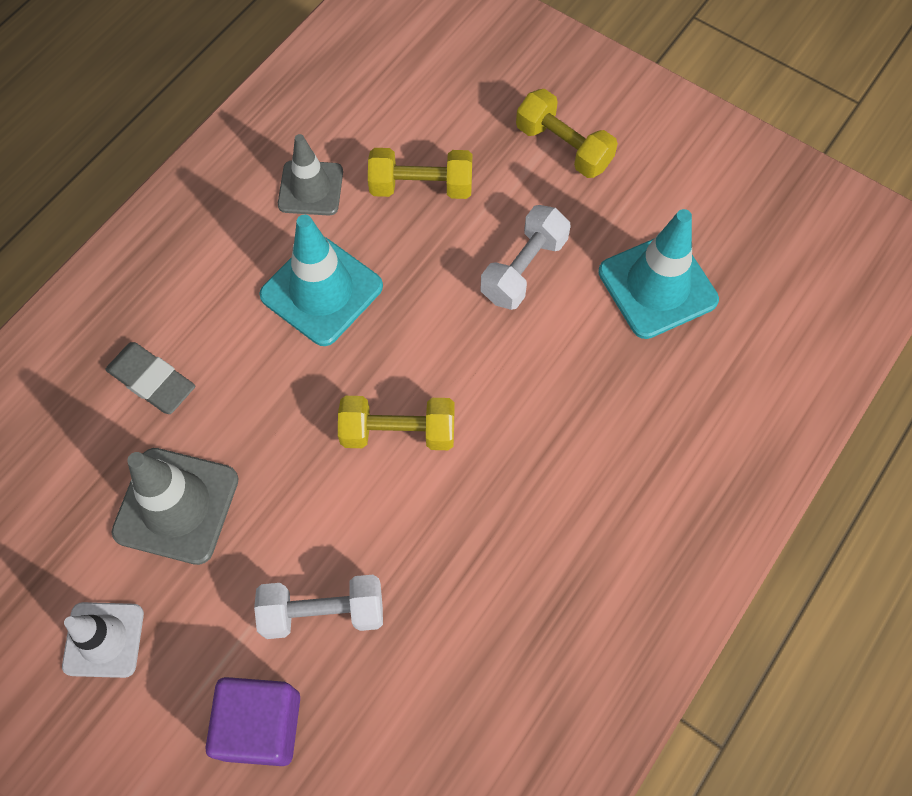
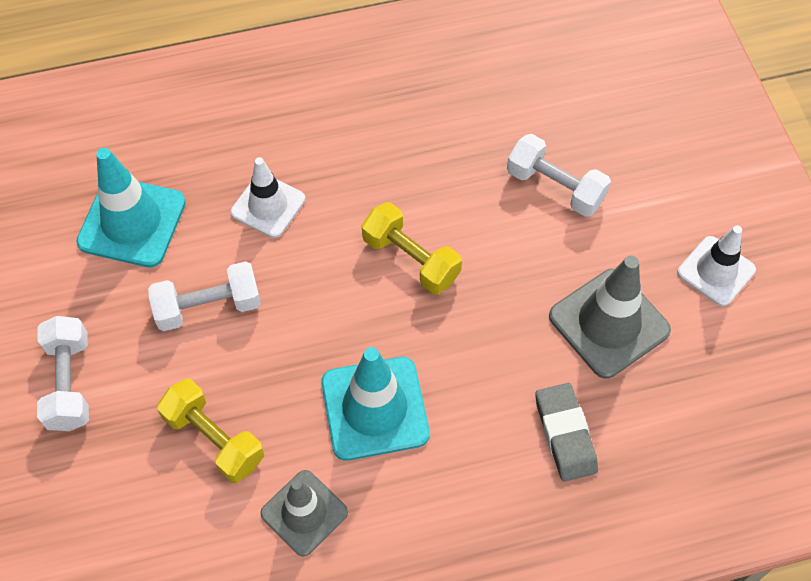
camera: 140 degrees left, 5 degrees down
purple cube [205,677,300,766] -> none
yellow dumbbell [516,89,618,178] -> white dumbbell [37,316,89,431]
none -> white traffic cone [231,157,305,238]

